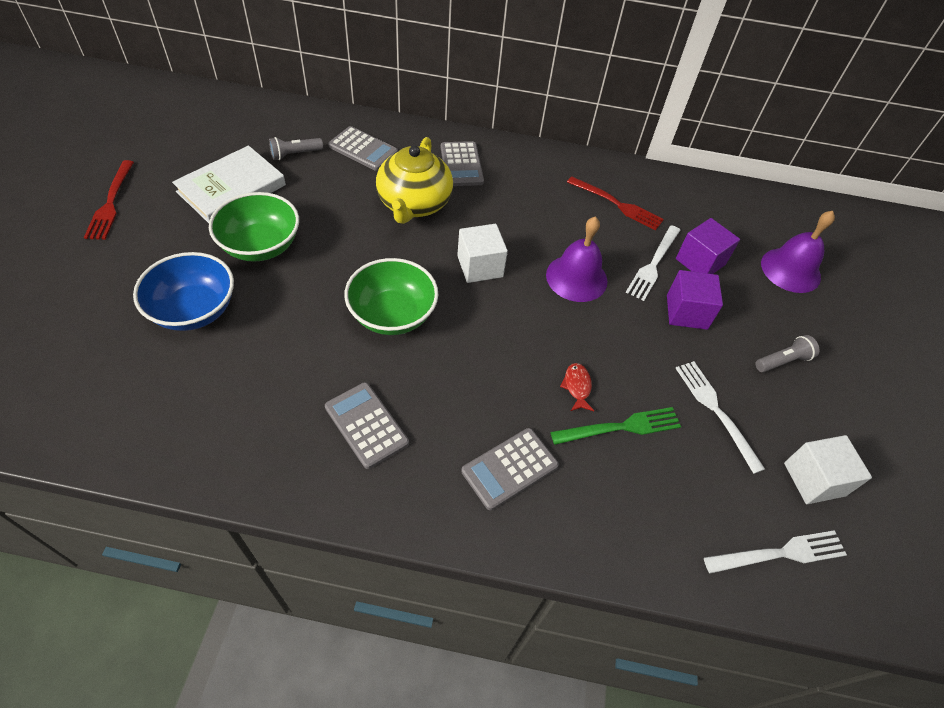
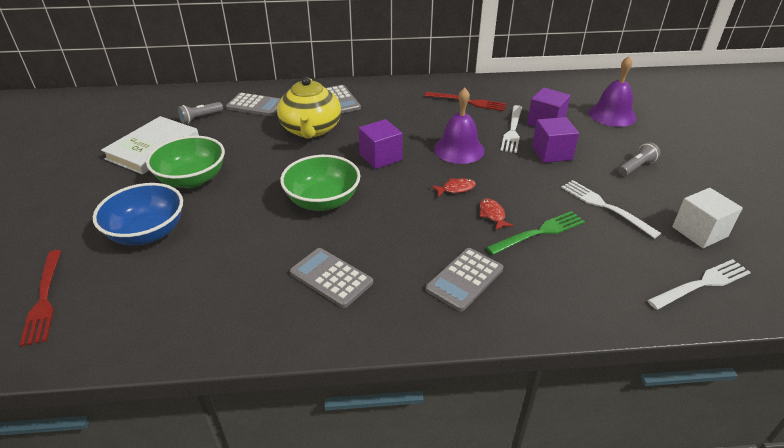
camera: 10 degrees left, 15 degrees down
red fork [84,160,134,240] -> red fork moved to [20,250,61,347]
white cube [457,224,508,283] -> purple cube [359,119,403,169]
none -> red fish [431,178,476,197]

